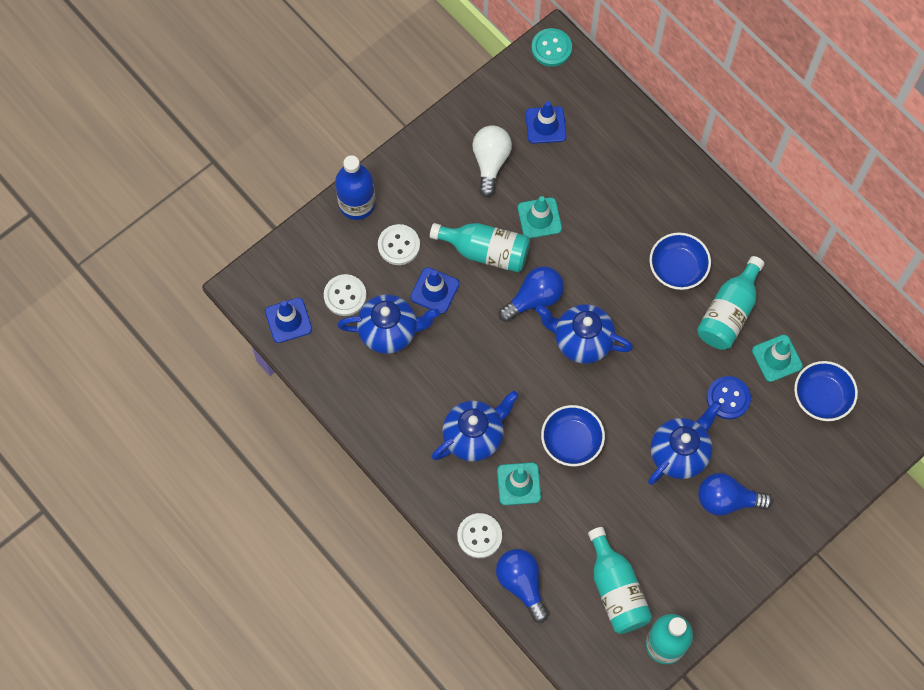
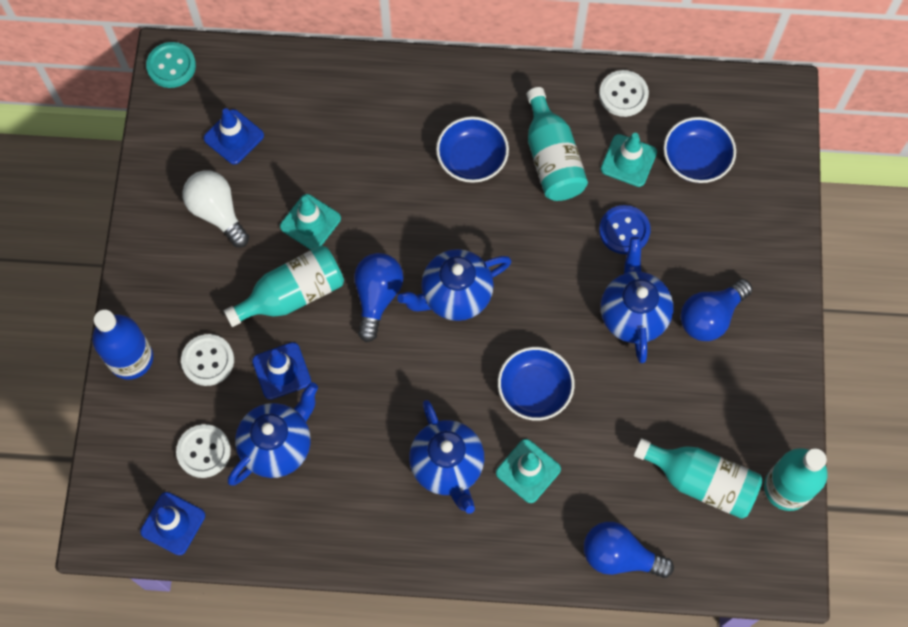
camera: 45 degrees left, 0 degrees up
blue teapot [431,391,519,461] -> blue teapot turned 150 degrees clockwise [409,400,484,514]
white button [457,513,502,558] -> white button moved to [599,70,649,117]

